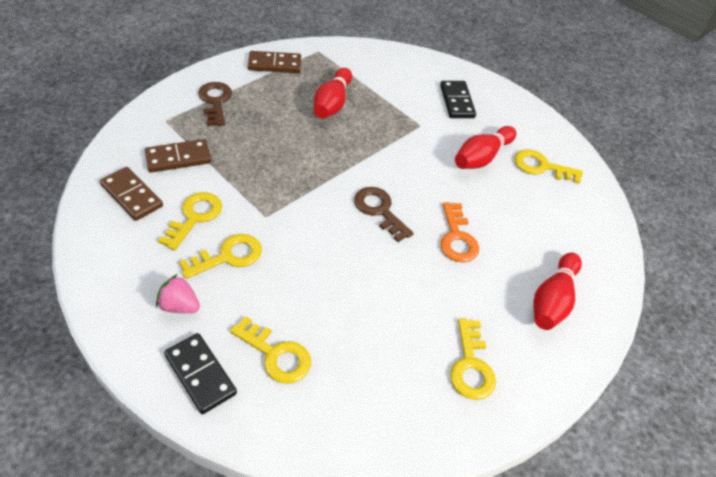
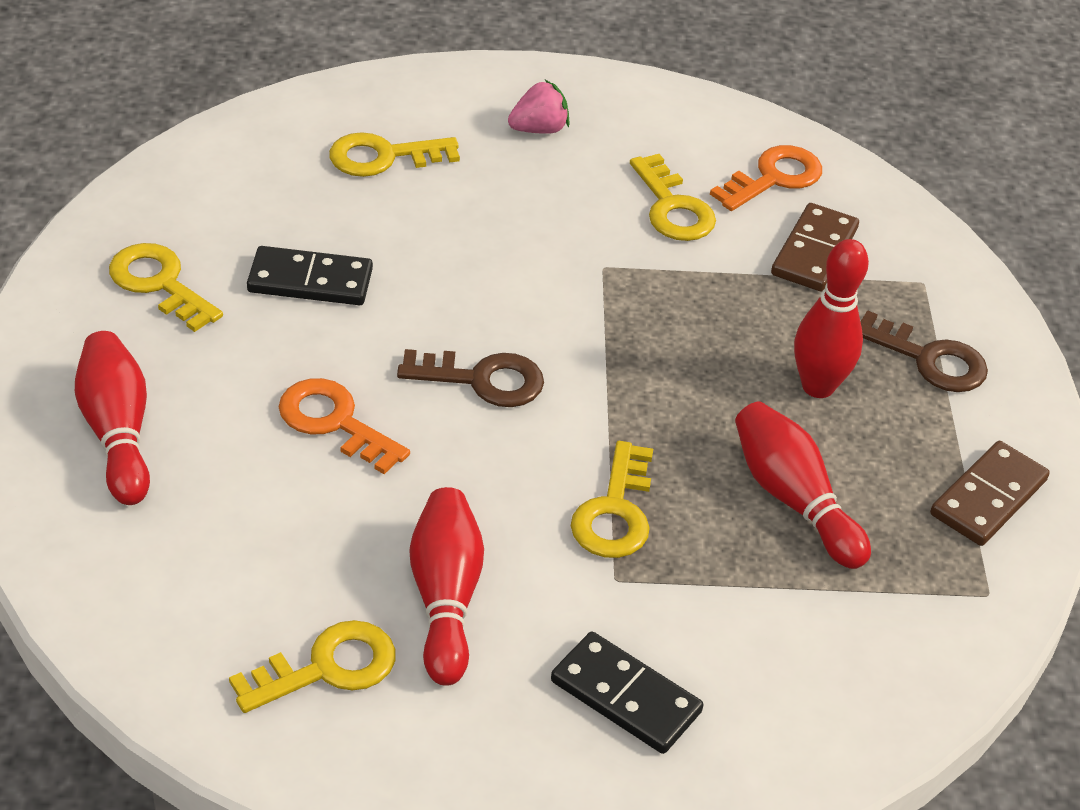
camera: 135 degrees right, 5 degrees down
brown domino [100,167,163,221] -> orange key [710,145,822,211]
black domino [164,333,237,414] -> black domino moved to [247,246,373,305]
yellow key [179,234,262,279] -> yellow key moved to [571,441,653,558]
none -> red bowling pin [794,239,869,398]

